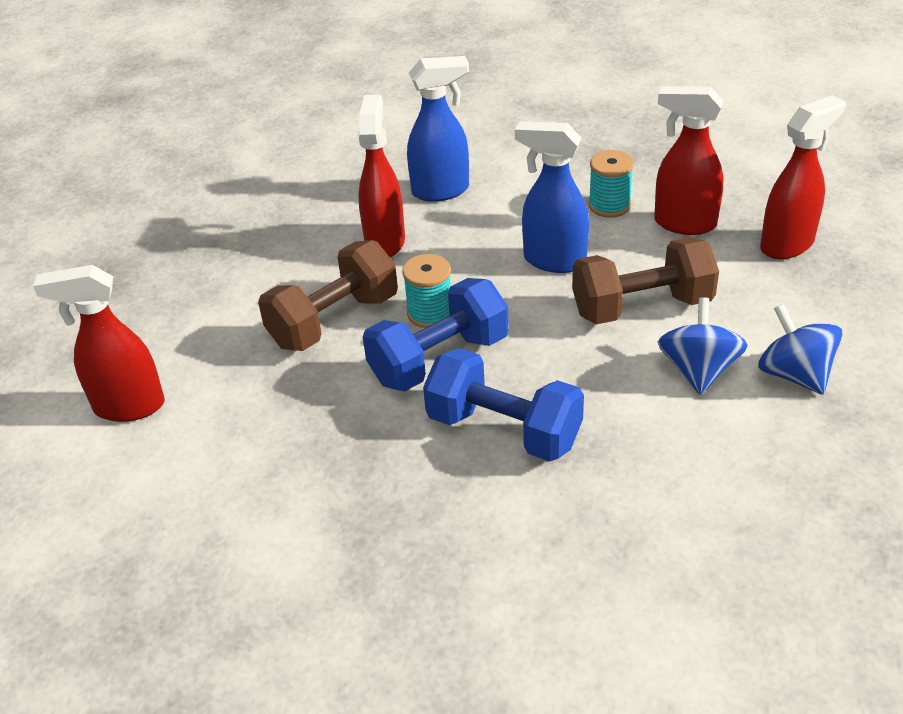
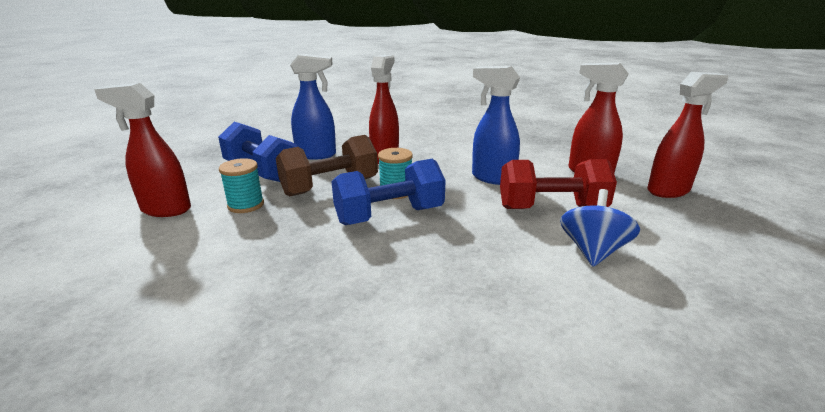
camera: 10 degrees right, 15 degrees down
blue spray bottle [407,56,469,202] -> blue spray bottle moved to [290,53,336,160]
blue dumbbell [423,348,584,462] -> blue dumbbell moved to [218,122,297,182]
brown dumbbell [572,237,719,325] -> red dumbbell [500,159,617,209]
turquoise spool [588,150,634,218] -> turquoise spool moved to [219,158,264,213]
blue spinning top [758,304,843,395] -> none

